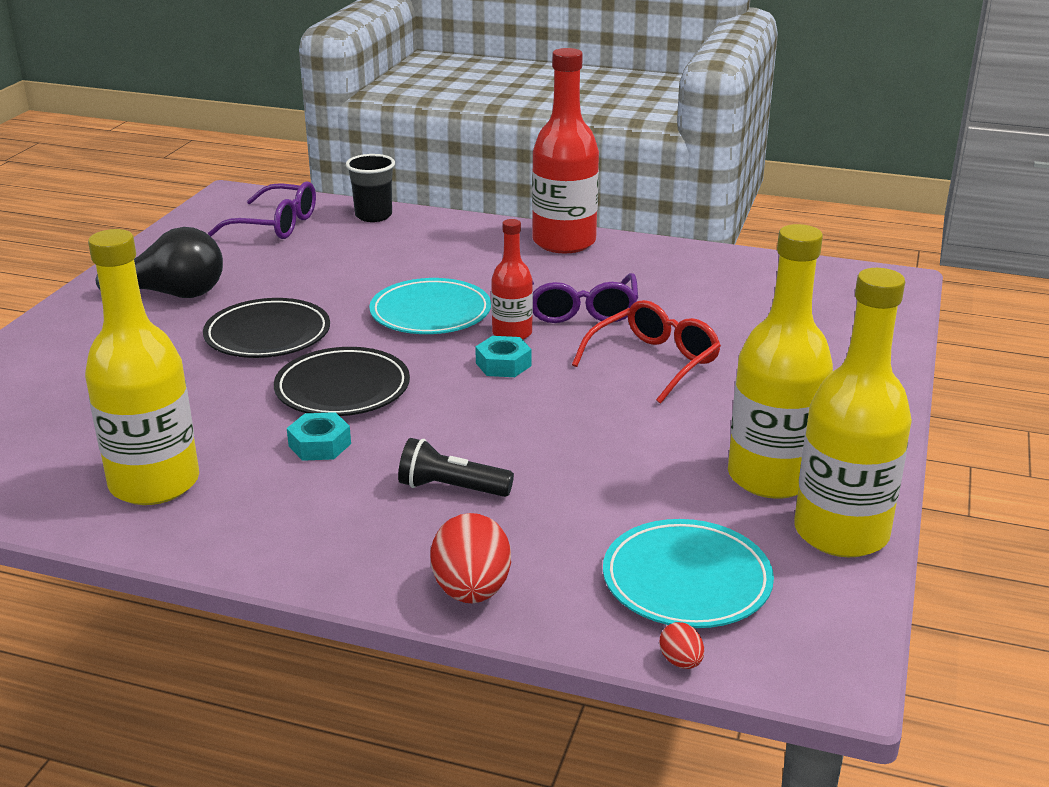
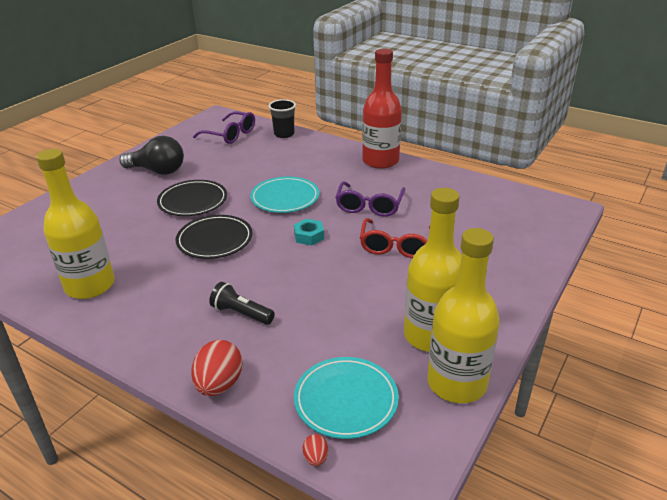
camera: 15 degrees right, 5 degrees up
turquoise nut [287,412,351,461] -> none
red bottle [491,219,533,340] -> none
red glasses [572,300,721,404] -> red glasses turned 135 degrees clockwise [360,218,430,258]

